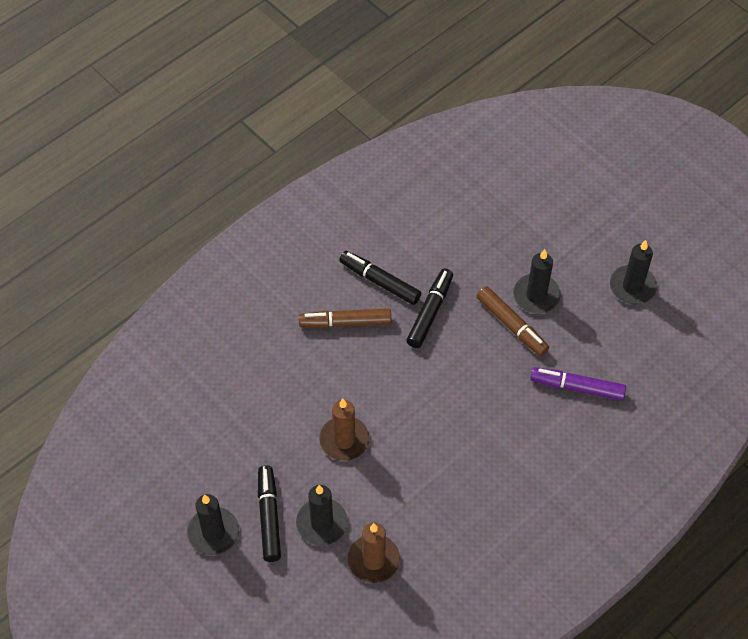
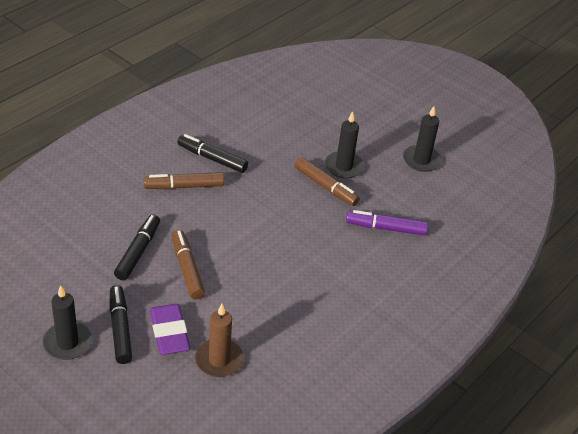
camera: 10 degrees left, 15 degrees down
black candle [296,485,348,546] -> purple eraser [150,304,190,355]
brown candle [319,399,369,461] -> brown marker [172,230,205,300]
black marker [406,268,453,348] -> black marker moved to [114,214,160,281]

